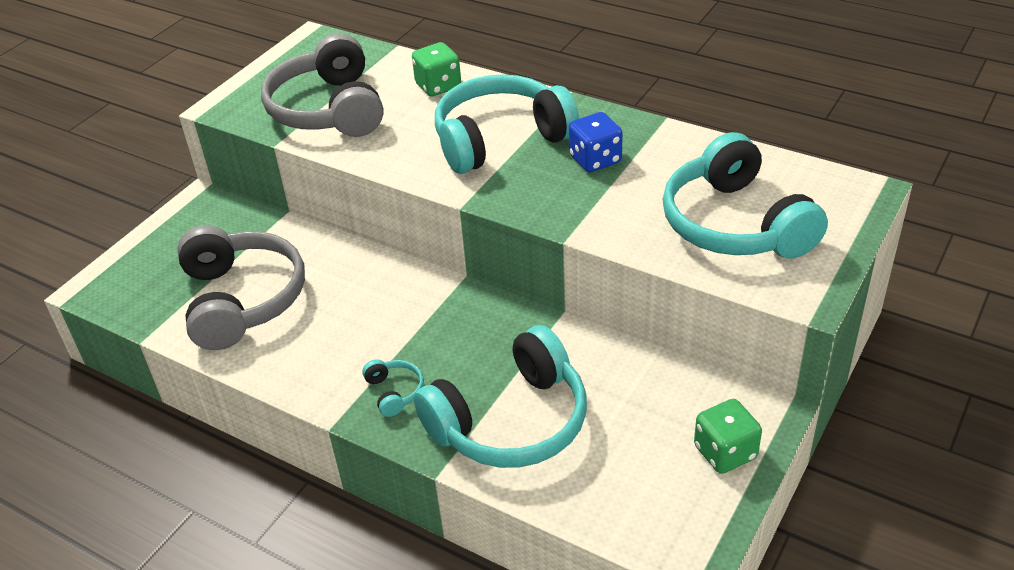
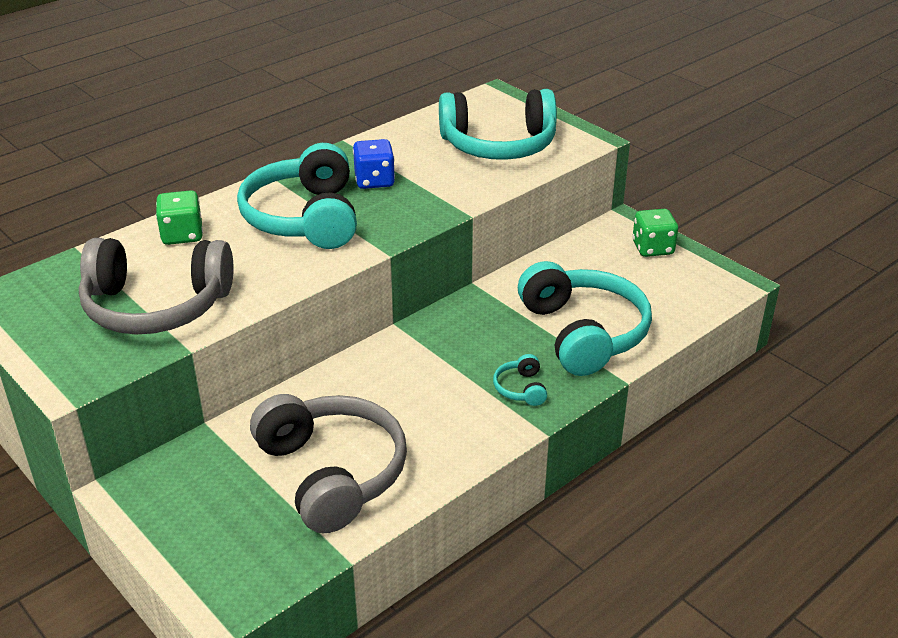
camera: 75 degrees left, 5 degrees down
grey headphones [177,225,305,350] -> grey headphones turned 60 degrees clockwise [250,394,407,533]
turquoise headphones [362,359,424,417] -> turquoise headphones turned 90 degrees counterclockwise [493,354,547,406]

